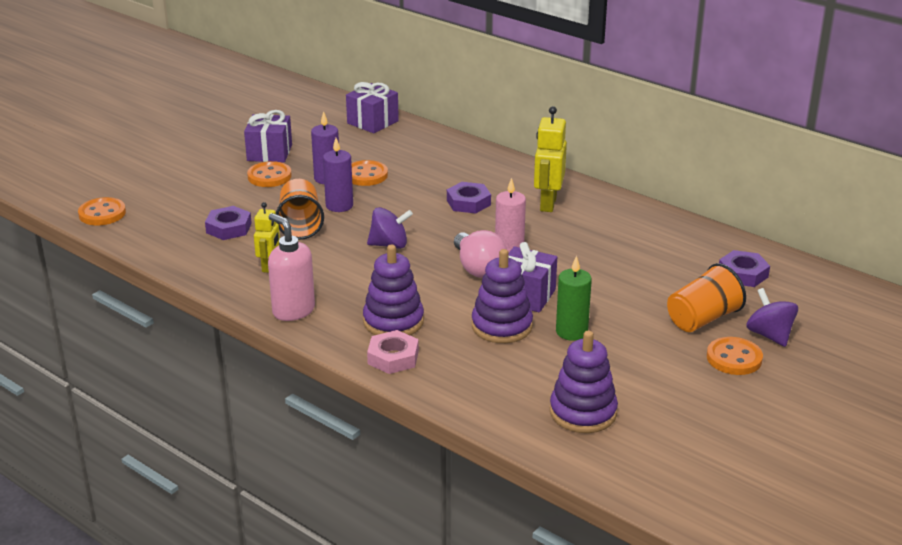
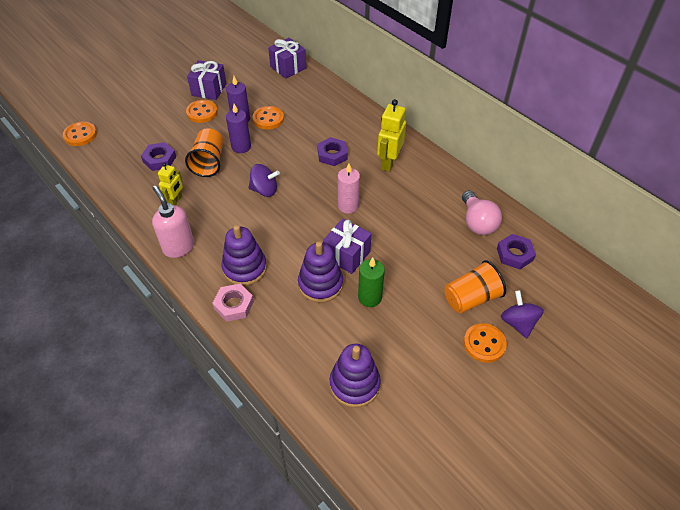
camera: 10 degrees right, 20 degrees up
pink light bulb [454,230,507,278] -> pink light bulb moved to [462,191,502,235]

